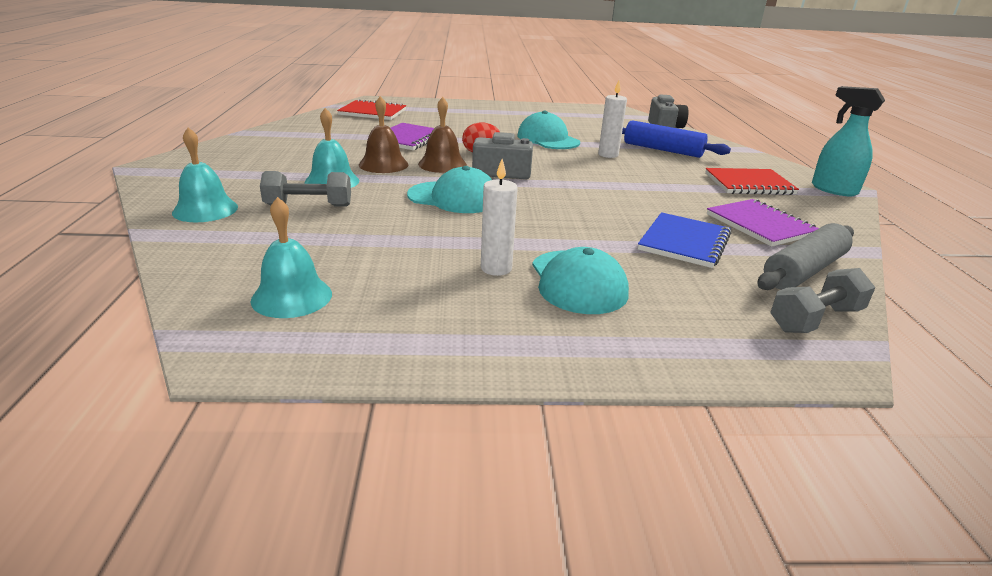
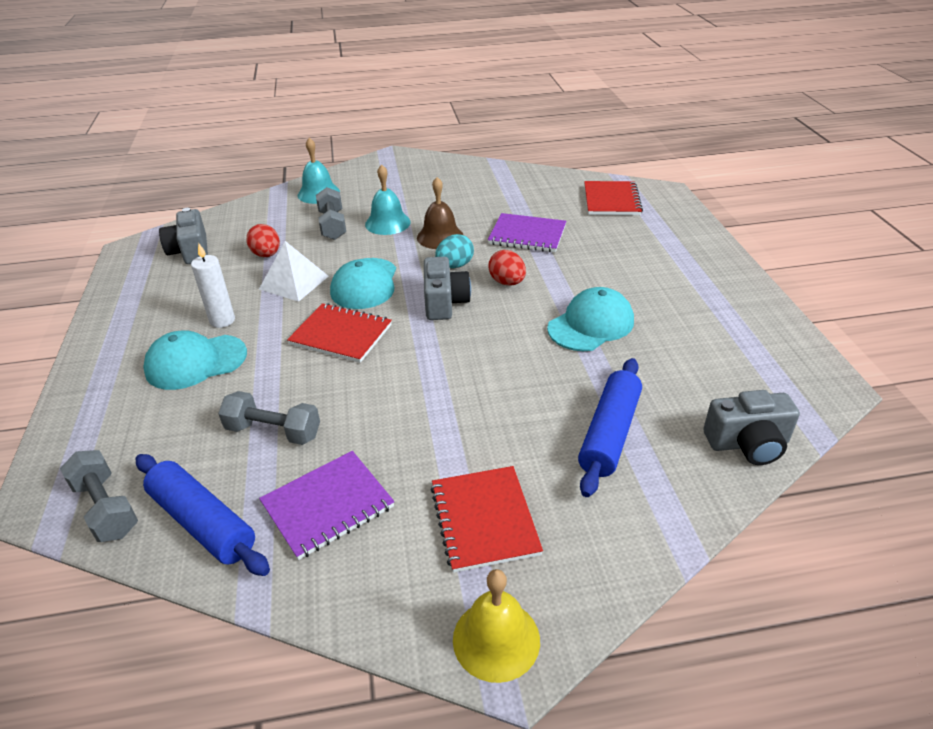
camera: 85 degrees right, 10 degrees up
turquoise bell [250,197,332,318] -> grey camera [159,208,208,264]
brown bell [418,97,467,173] -> turquoise egg [435,234,474,268]
white candle [598,81,627,158] -> none
blue notebook [638,212,731,268] -> grey dumbbell [218,391,320,445]
grey rolling pin [758,223,854,290] -> blue rolling pin [136,454,270,576]
turquoise spray bottle [812,86,885,197] -> yellow bell [453,569,540,683]
none -> red egg [247,224,280,257]
none -> white pyramid [259,241,329,302]
none -> red notebook [287,303,392,363]

